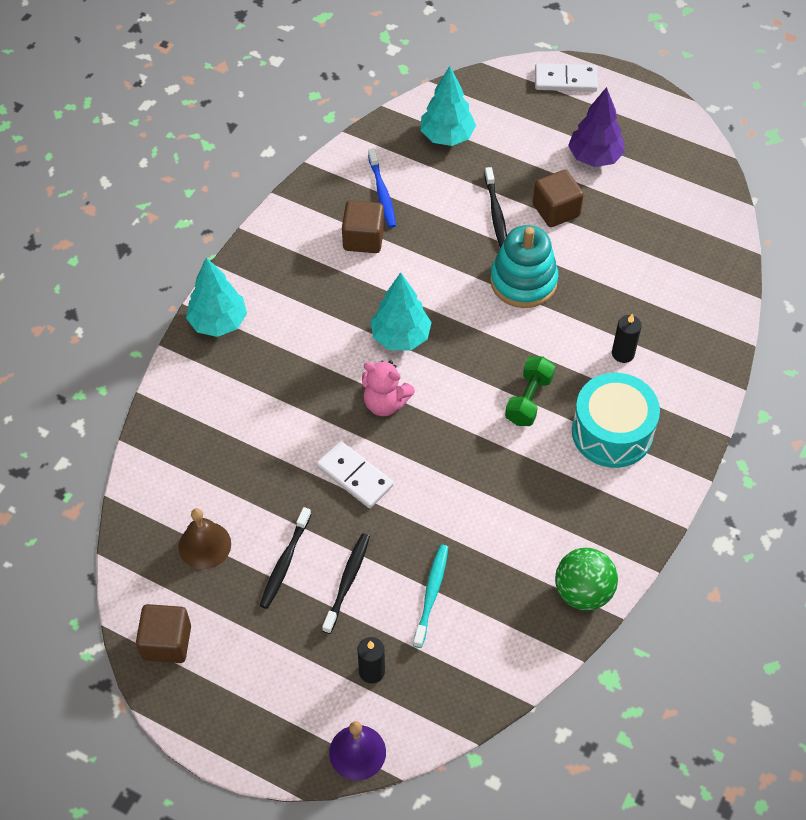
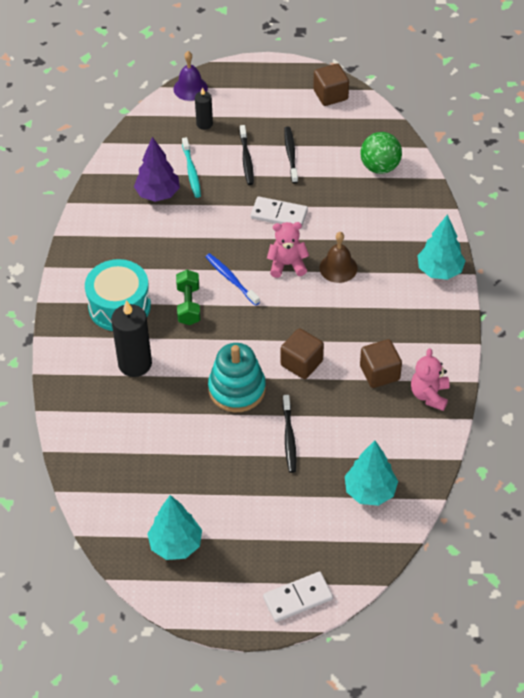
camera: 155 degrees right, 5 degrees down
brown bell [179,508,231,569] -> brown bell moved to [319,232,357,283]
blue toothbrush [368,148,396,228] -> blue toothbrush moved to [206,253,260,306]
turquoise tree [370,272,432,351] -> turquoise tree moved to [148,495,202,560]
black toothbrush [484,167,507,248] -> black toothbrush turned 150 degrees counterclockwise [283,395,296,473]
brown cube [533,170,584,227] -> brown cube moved to [281,328,324,379]
green ball [555,548,618,610] -> green ball moved to [360,132,402,174]
purple tree [568,87,625,167] -> purple tree moved to [134,137,180,202]
black candle [612,314,642,363] -> black candle [111,300,152,377], size x1.80
none -> pink teddy bear [411,348,450,411]

